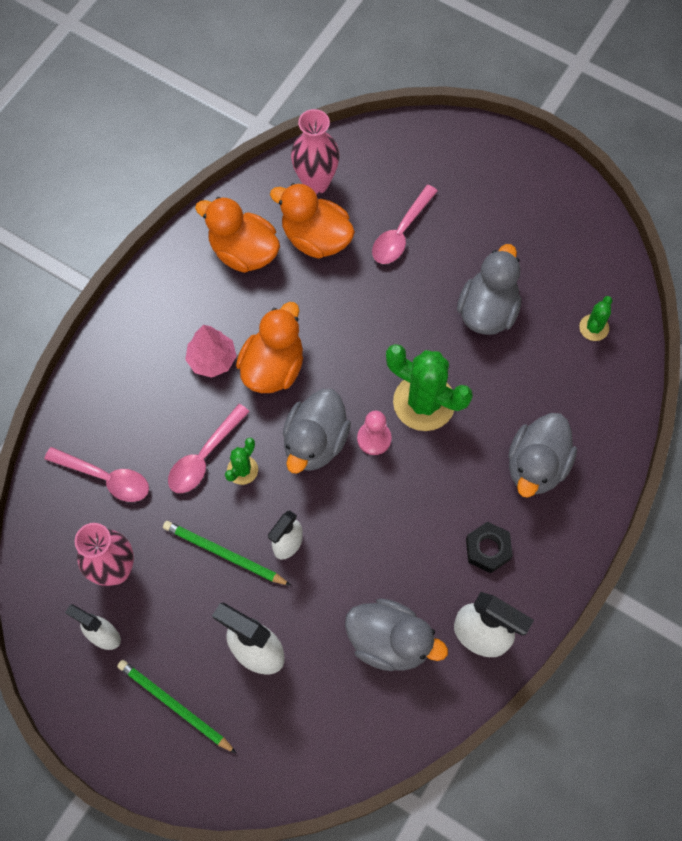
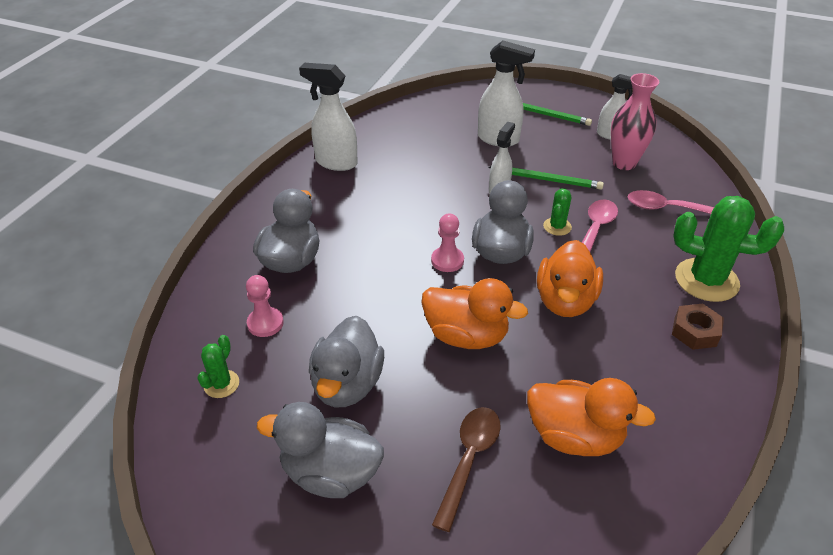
camera: 170 degrees right, 25 degrees down
pink tree [185,325,236,378] -> none
orange duck [195,197,280,273] -> orange duck moved to [421,278,528,349]
pink vase [291,109,339,194] -> none
grey duck [345,599,448,671] -> grey duck moved to [257,402,384,498]
pink spoon [372,185,438,264] -> brown spoon [432,407,501,532]
green cactus [386,344,473,431] -> green cactus moved to [673,196,784,302]
black nut [466,522,513,573] -> none
none -> pink pawn [246,275,284,337]
none -> brown nut [672,303,724,350]

